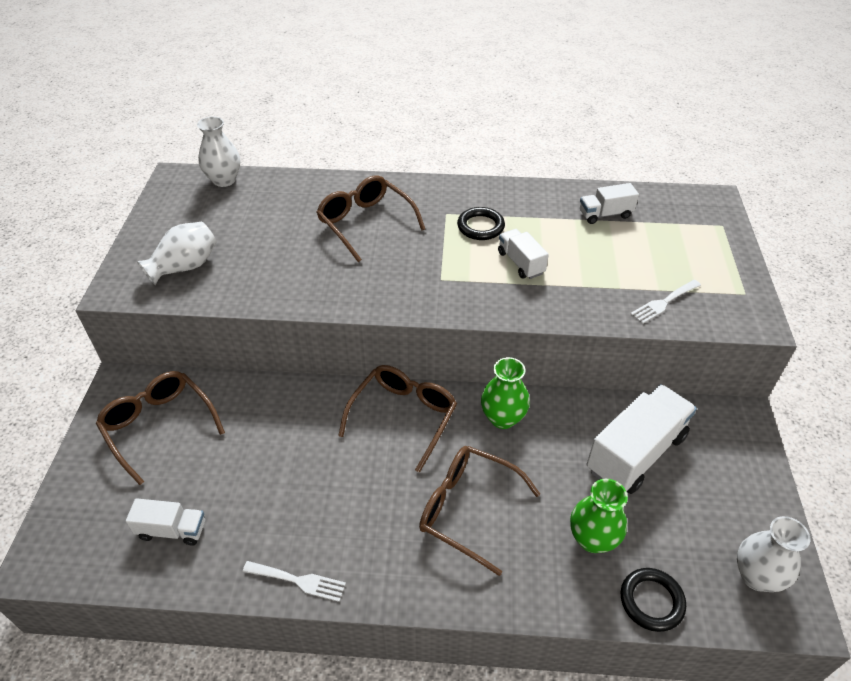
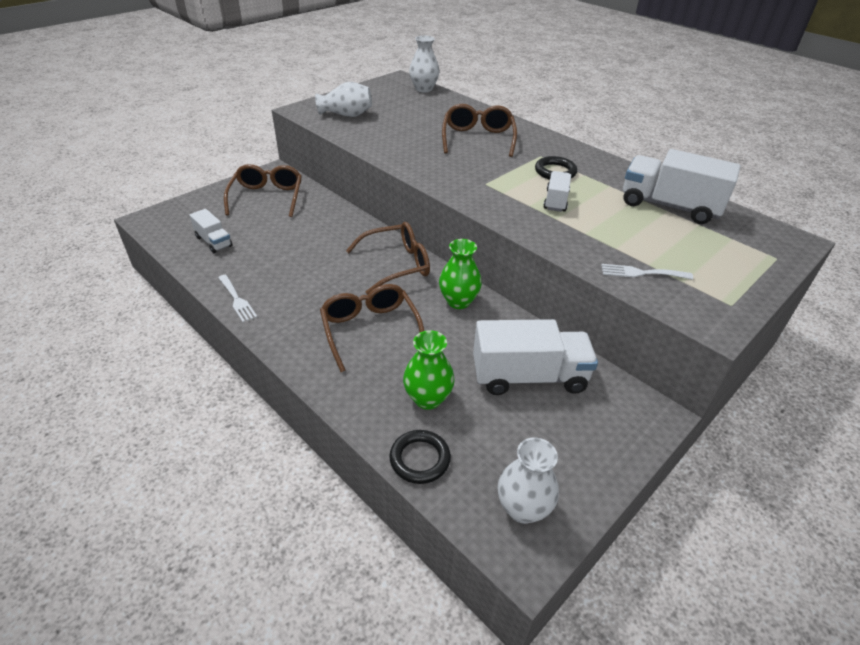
camera: 40 degrees right, 5 degrees down
white truck [580,183,639,224] -> white truck [623,149,741,224], size x1.89

